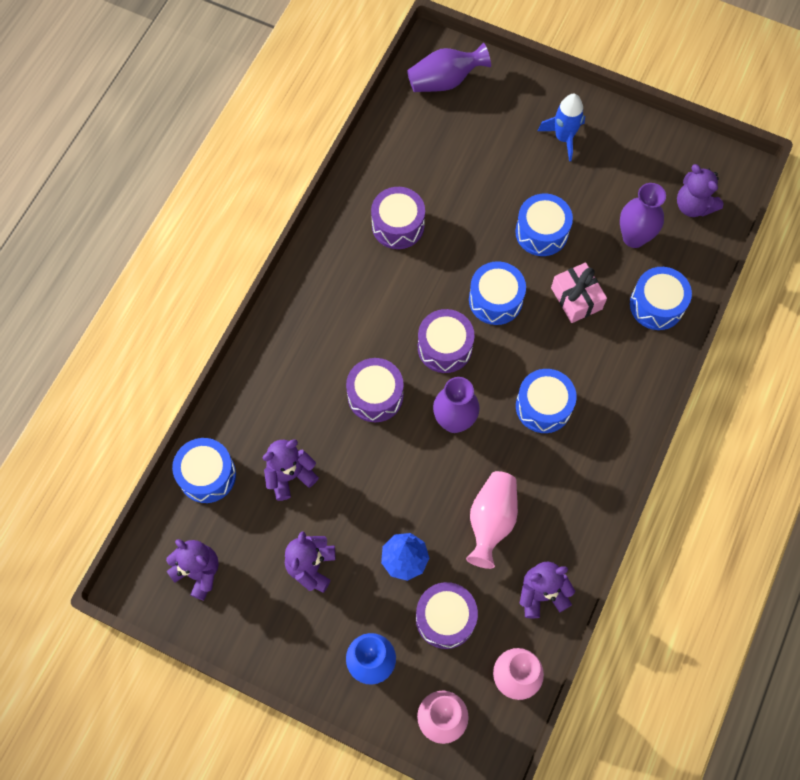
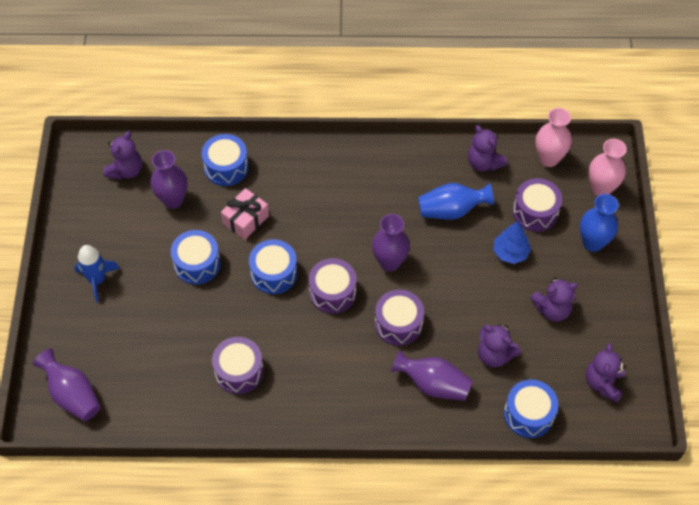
camera: 115 degrees left, 10 degrees down
pink vase [466,471,518,569] -> blue vase [418,183,494,220]
blue drum [516,369,577,433] -> none
none -> purple vase [391,349,473,401]

